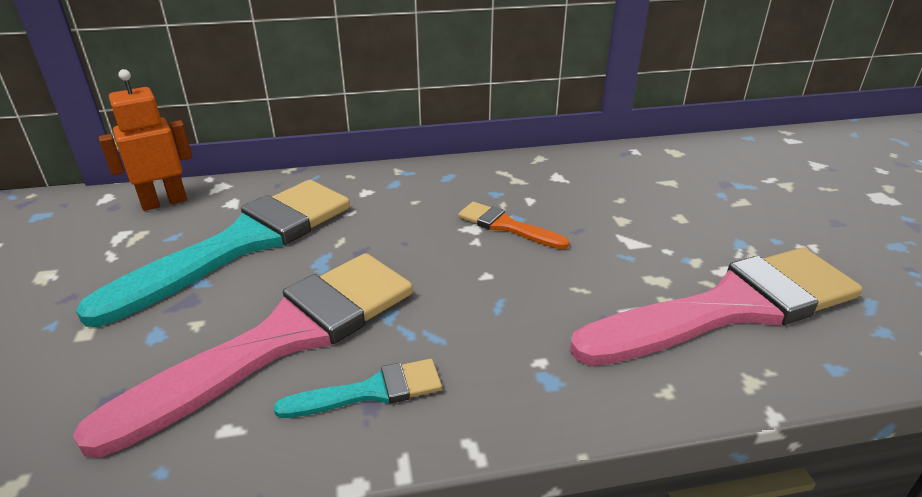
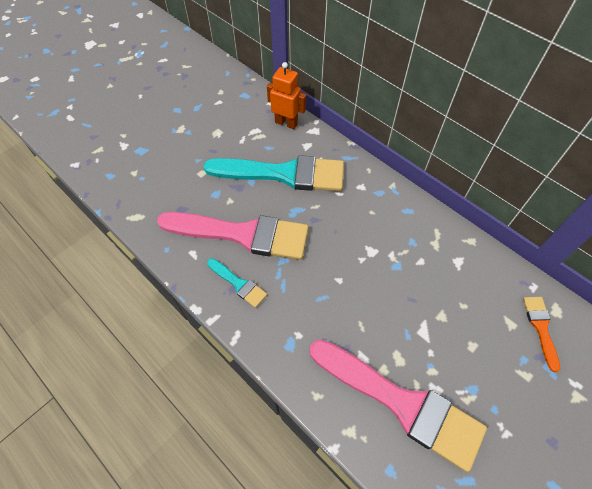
camera: 55 degrees right, 25 degrees up
orange brush [458,202,569,249] -> orange brush moved to [523,297,560,372]

